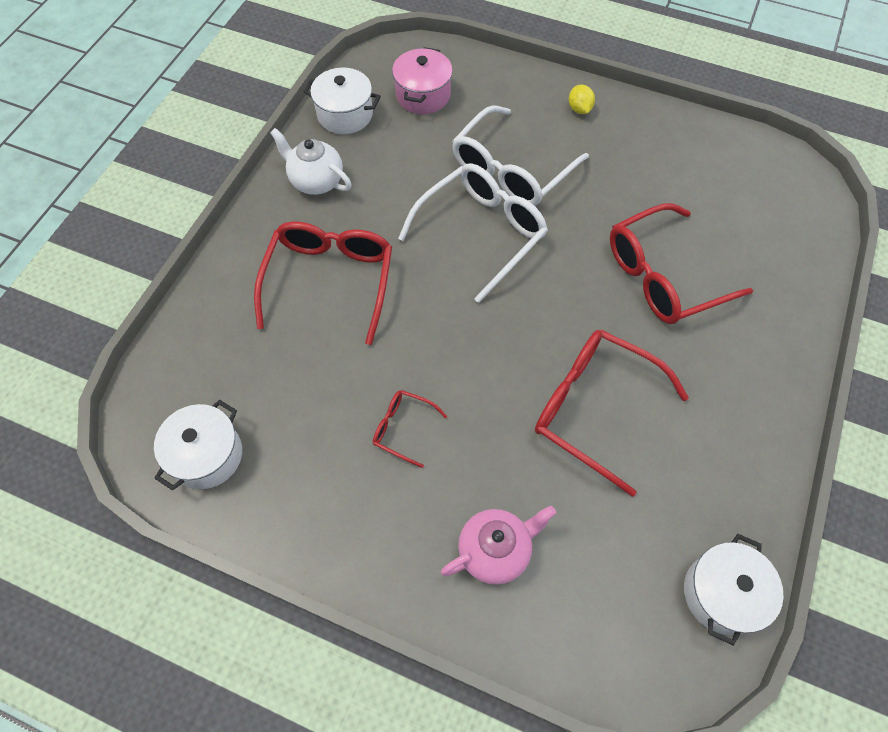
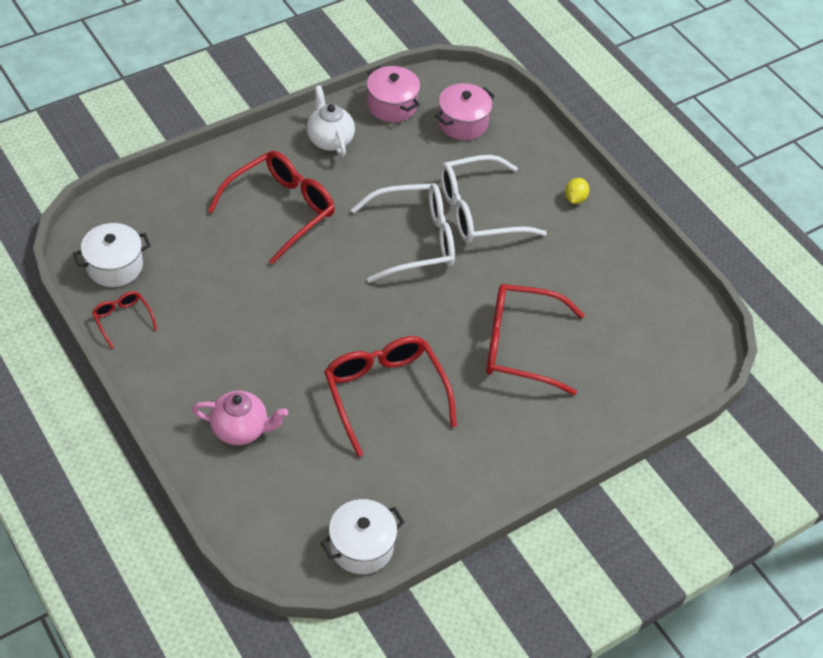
camera: 30 degrees right, 10 degrees down
white pot [303,68,381,134] -> pink pot [367,66,420,122]
red glasses [373,390,448,468] -> red glasses moved to [92,291,157,349]

